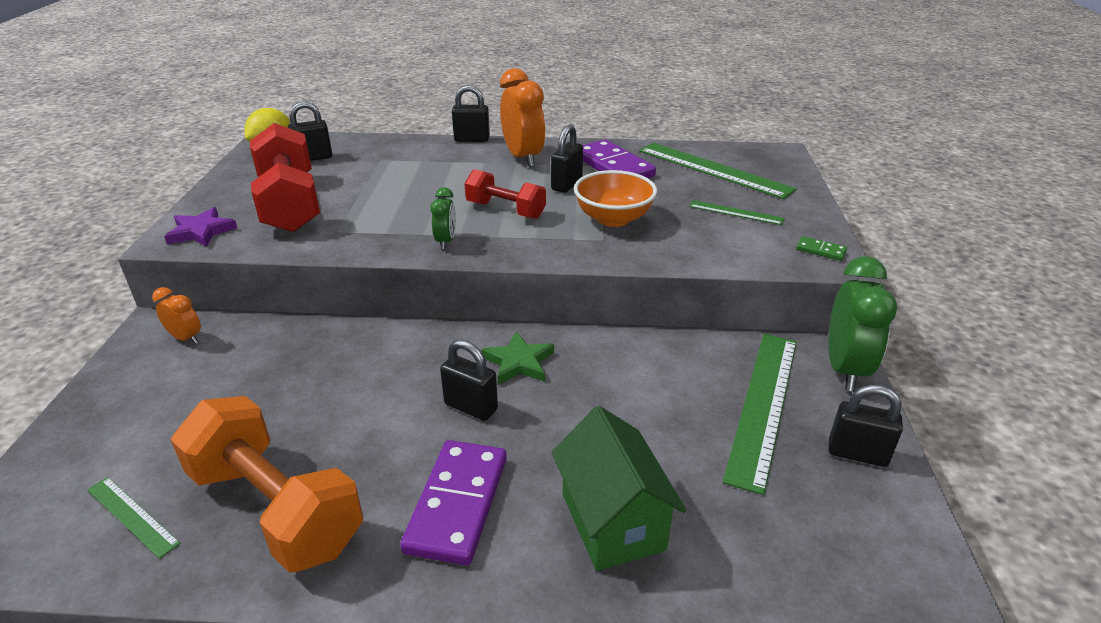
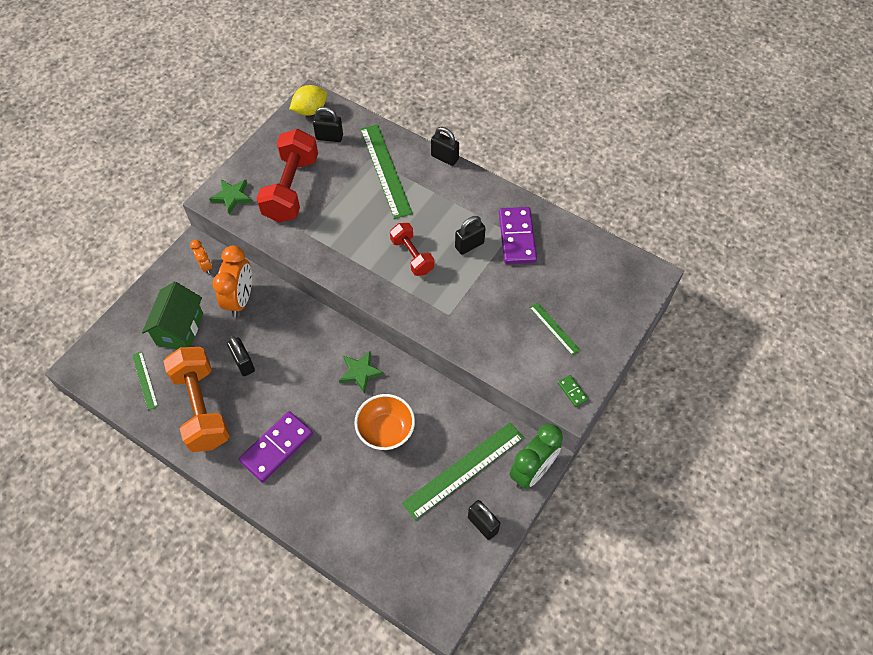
camera: 30 degrees right, 25 degrees up
purple star [164,207,238,247] -> green star [209,180,252,214]
green clock [430,187,456,249] -> none
black padlock [440,339,498,421] -> black padlock moved to [227,336,255,376]
orange clock [500,68,546,167] -> orange clock moved to [213,246,252,317]
green house [552,406,686,571] -> green house moved to [142,282,203,349]
orange bowl [574,170,657,227] -> orange bowl moved to [354,394,415,450]
green ruler [639,143,797,199] -> green ruler moved to [360,124,413,219]

